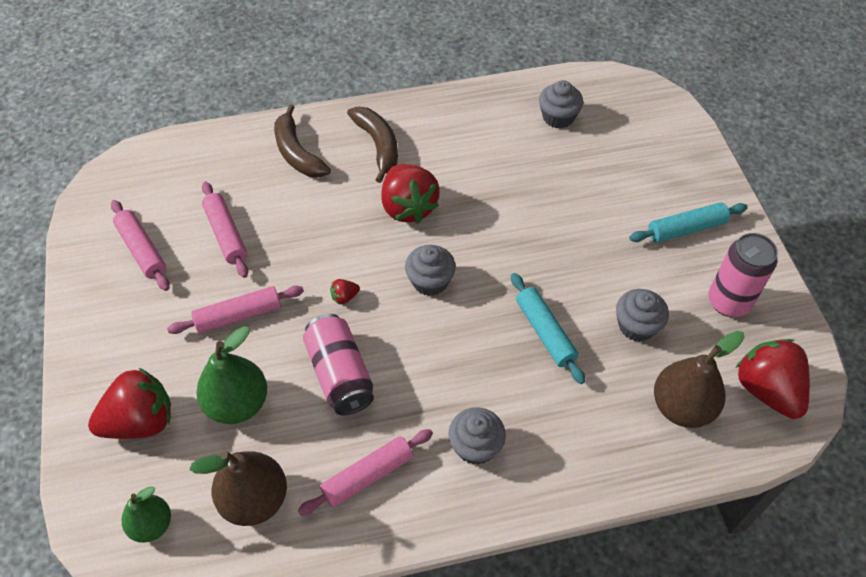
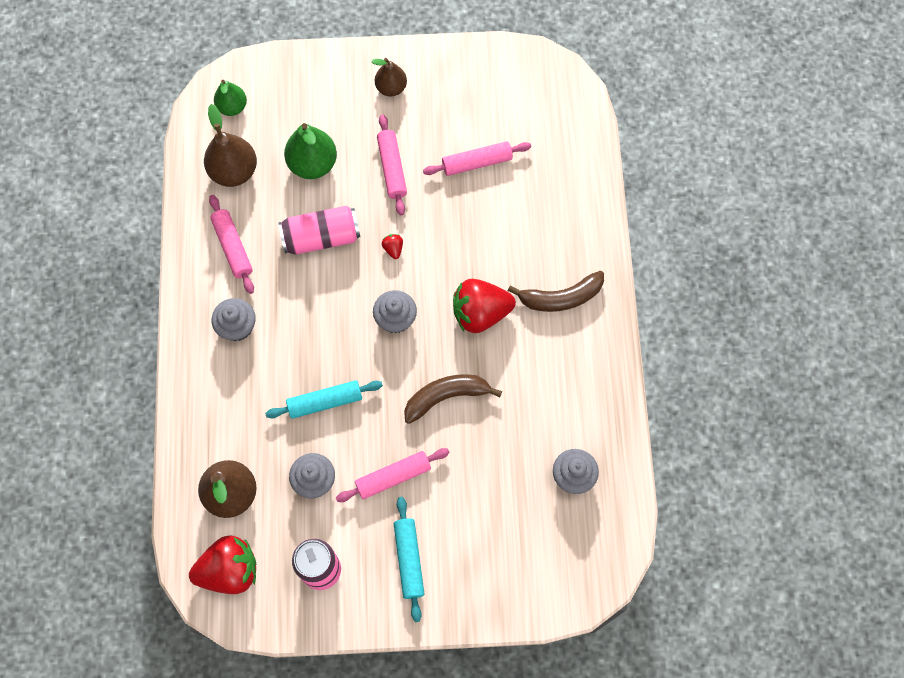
camera: 100 degrees right, 15 degrees up
red strawberry [88,367,171,439] -> none
pink rolling pin [111,200,170,291] -> pink rolling pin moved to [336,448,450,502]
brown banana [274,104,331,178] -> brown banana moved to [404,374,502,424]
none -> brown pear [371,58,407,96]

